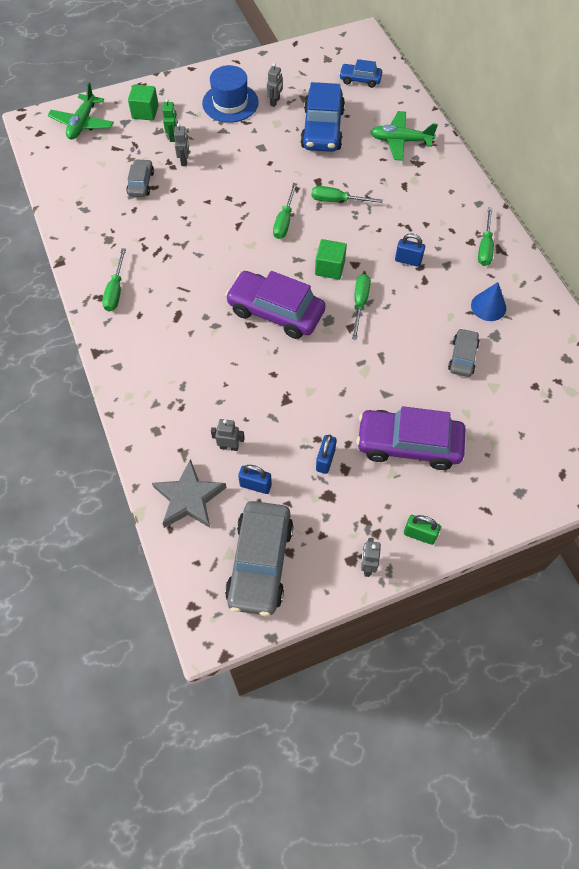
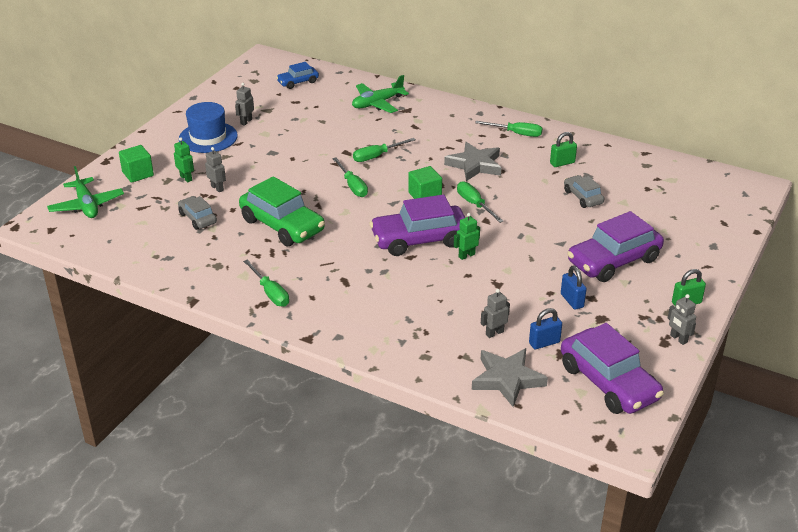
camera: 40 degrees left, 25 degrees down
grey car [225,501,294,616] -> purple car [561,323,664,414]
grey robot [267,63,283,107] -> grey robot turned 135 degrees counterclockwise [235,83,254,126]
blue car [300,82,345,152] -> none
blue padlock [395,233,425,267] -> grey star [444,142,501,181]
blue cone [471,282,506,321] -> green padlock [550,132,577,167]
green screwdriver [478,207,494,266] -> green screwdriver turned 45 degrees counterclockwise [475,121,543,137]
none -> green car [239,176,325,246]
none -> green robot [454,213,480,260]

